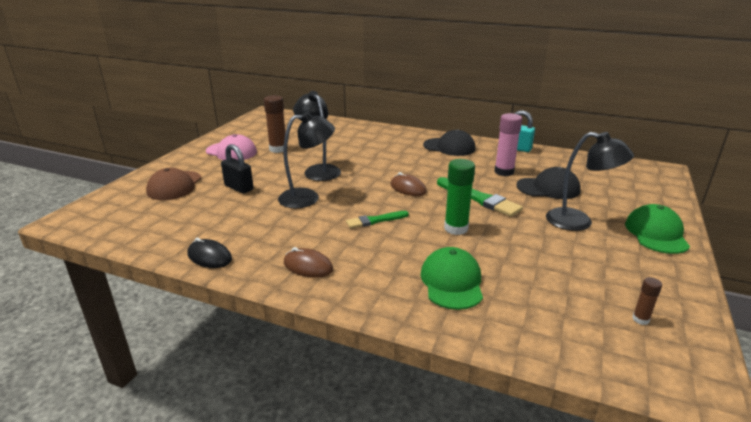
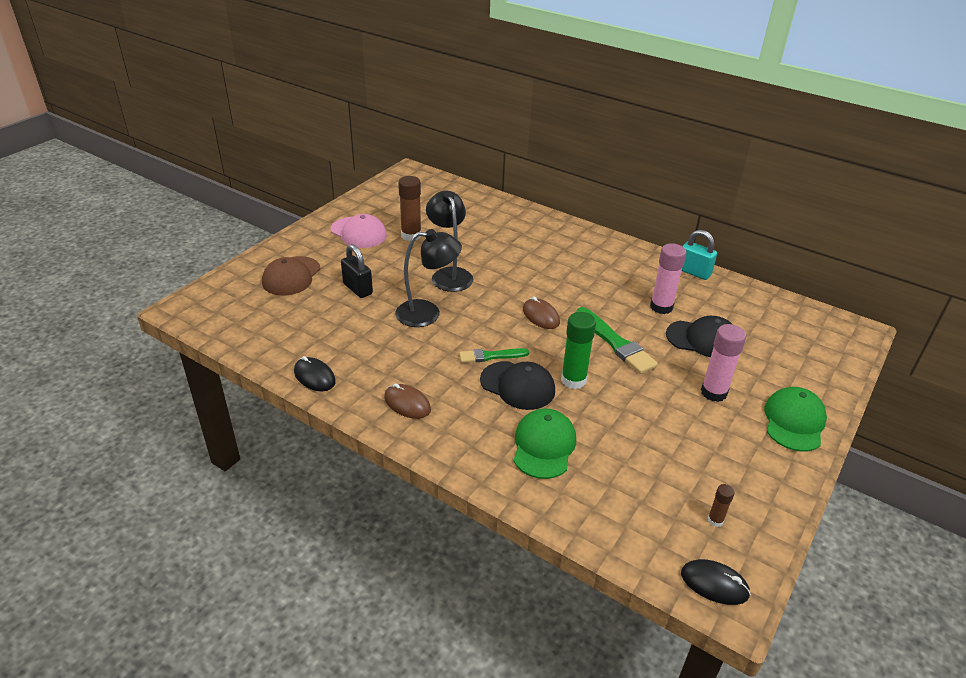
camera: 10 degrees right, 10 degrees up
black cap [423,129,476,156] -> black cap moved to [480,361,555,410]
black lamp [546,132,634,231] -> pink glue stick [701,324,746,402]
none -> black mouse [681,559,751,605]

